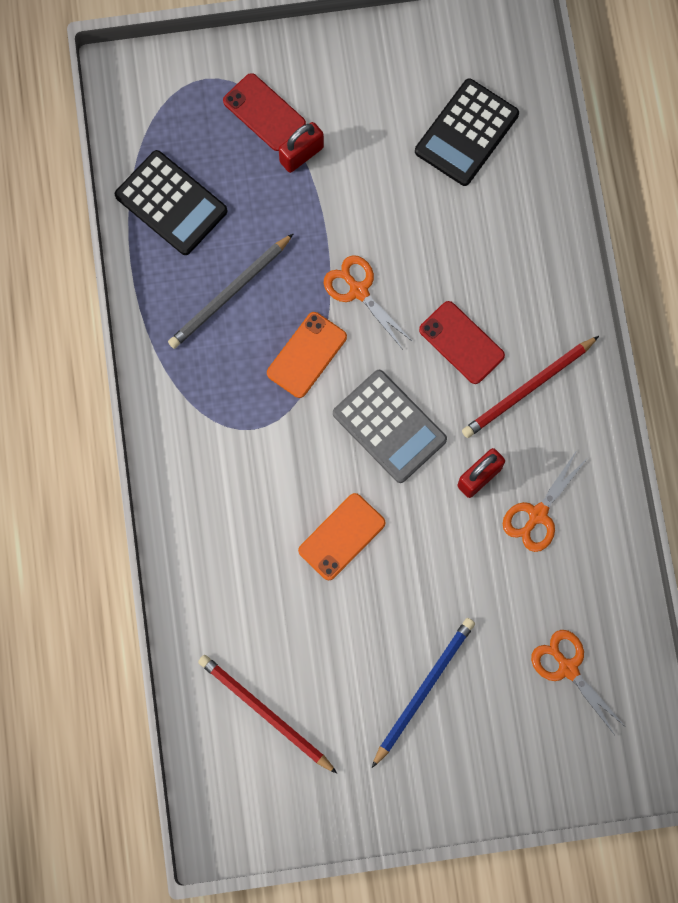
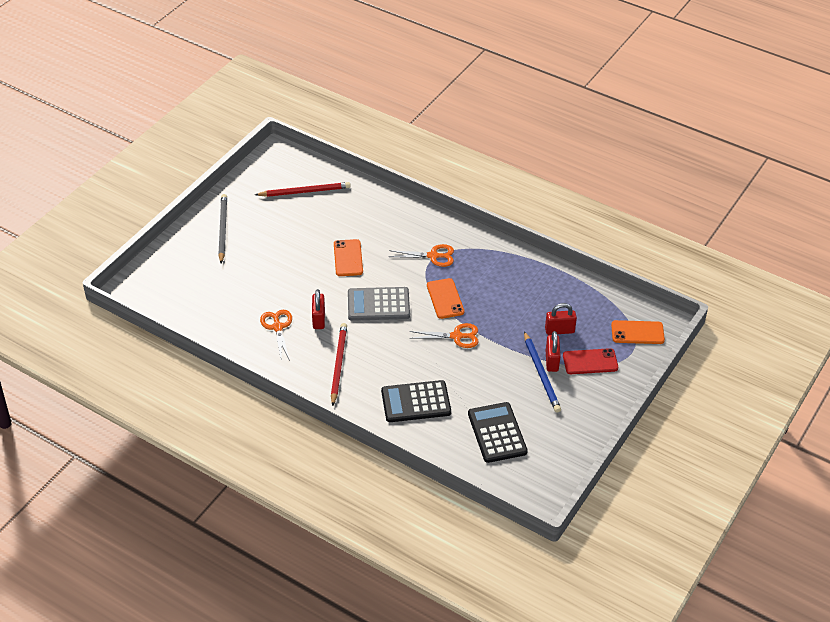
camera: 130 degrees right, 30 degrees down
black calculator [115,150,227,255] -> black calculator moved to [381,380,451,422]
grey pencil [168,233,294,349] -> grey pencil moved to [218,194,227,264]
blue pencil [372,618,475,768] -> blue pencil moved to [524,331,561,413]
red phone [419,301,505,384] -> none
orange scissors [531,630,625,735] -> orange scissors moved to [389,244,454,267]
none -> red padlock [545,303,577,335]
none -> orange phone [611,320,665,344]

